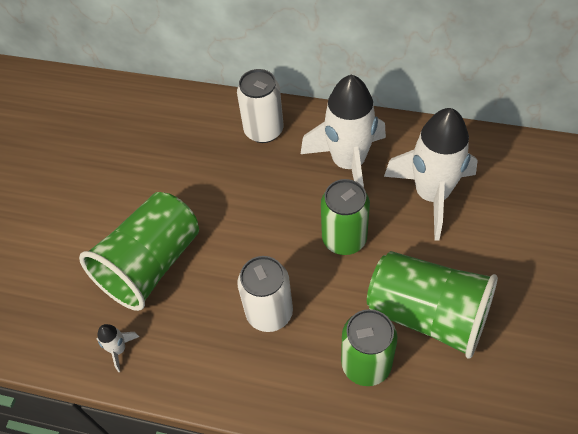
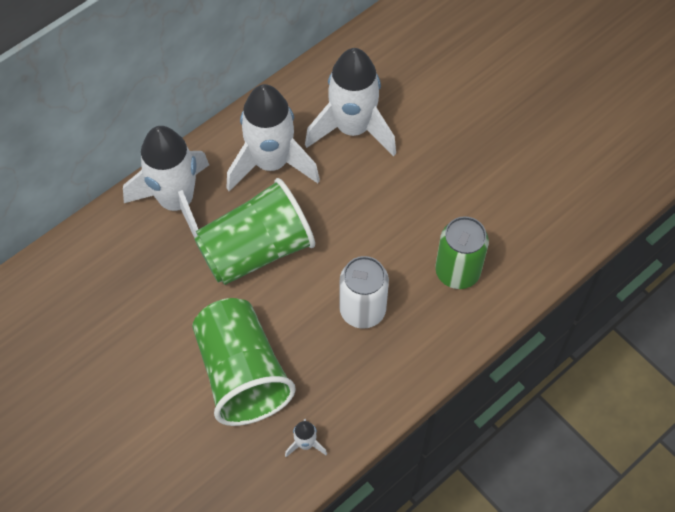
camera: 60 degrees left, 5 degrees up
white can [237,69,284,143] -> white rocket [123,126,209,238]
green can [321,179,370,255] -> none
green cup [367,251,498,359] -> green cup moved to [194,178,315,285]

